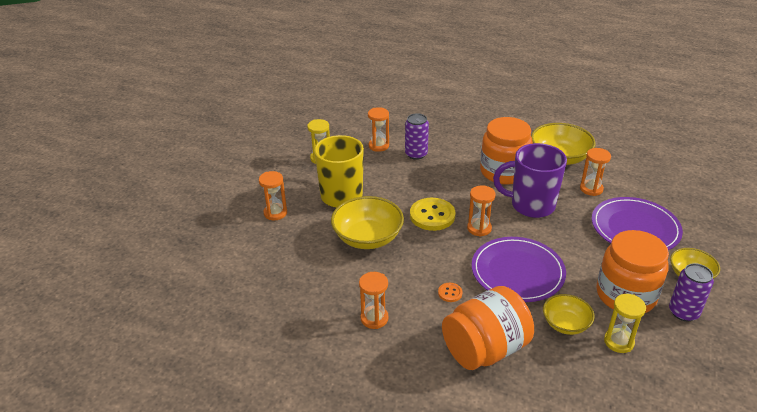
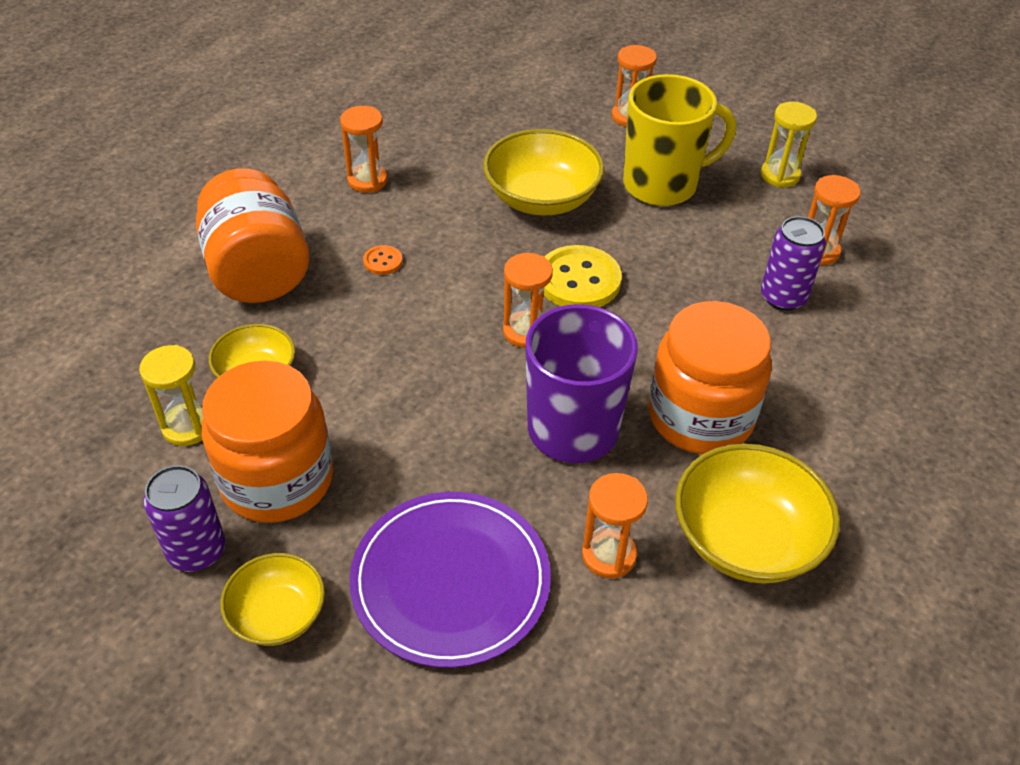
camera: 100 degrees right, 10 degrees up
purple plate [472,237,566,302] -> none

